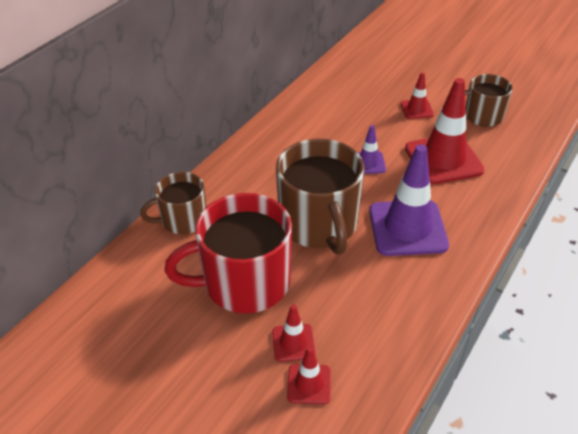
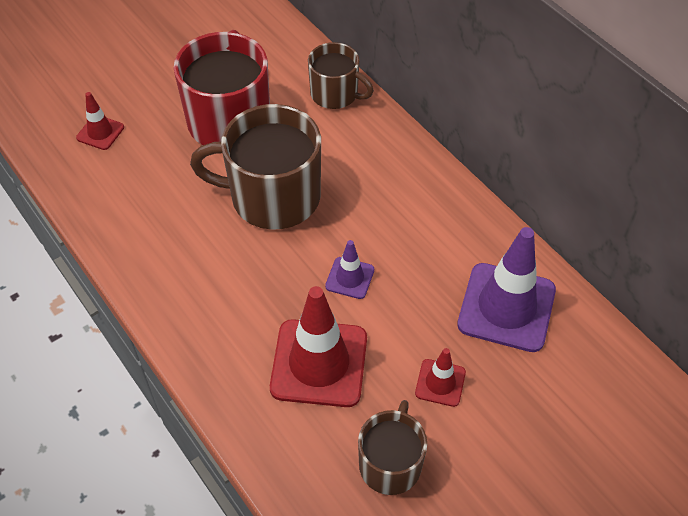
camera: 110 degrees right, 10 degrees up
brown mug [140,172,206,234] -> brown mug turned 120 degrees clockwise [308,42,374,109]
red traffic cone [272,304,316,362] -> none
purple traffic cone [369,144,449,256] -> purple traffic cone moved to [457,227,556,352]

